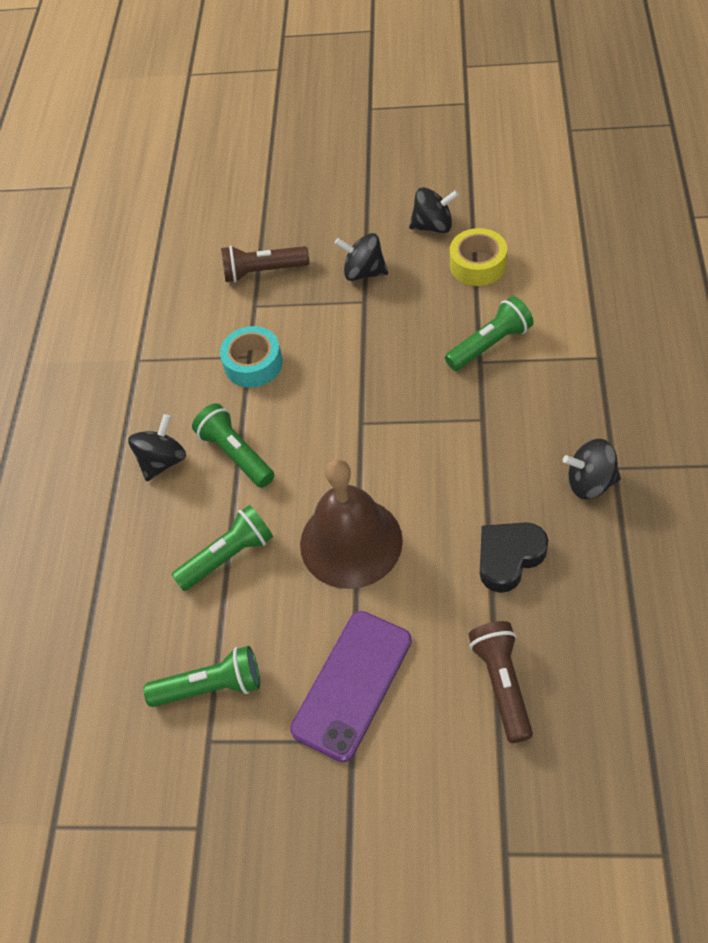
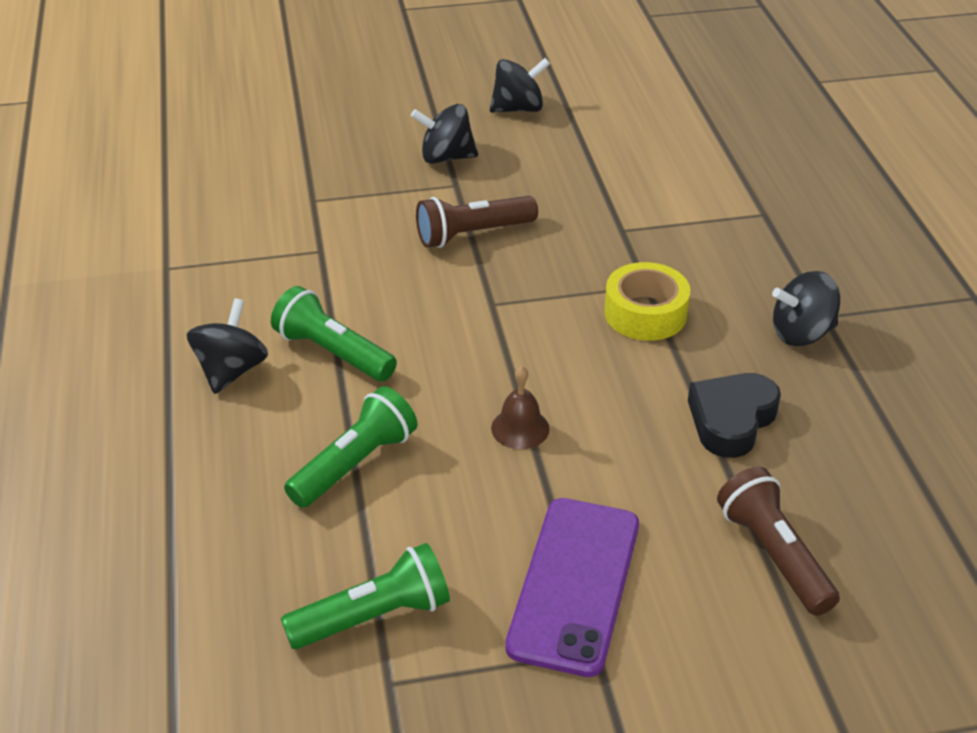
camera: 20 degrees left, 15 degrees down
turquoise tape [220,326,283,388] -> none
brown flashlight [221,245,309,282] -> brown flashlight moved to [416,196,538,248]
brown bell [300,459,403,589] -> brown bell [491,366,549,449], size x0.42
green flashlight [445,296,534,371] -> none
yellow tape [450,228,507,286] -> yellow tape moved to [604,262,690,341]

